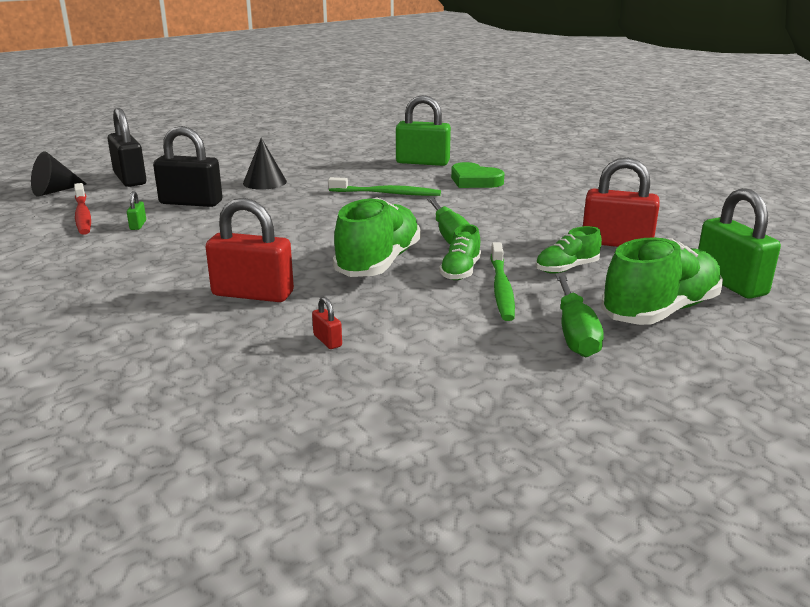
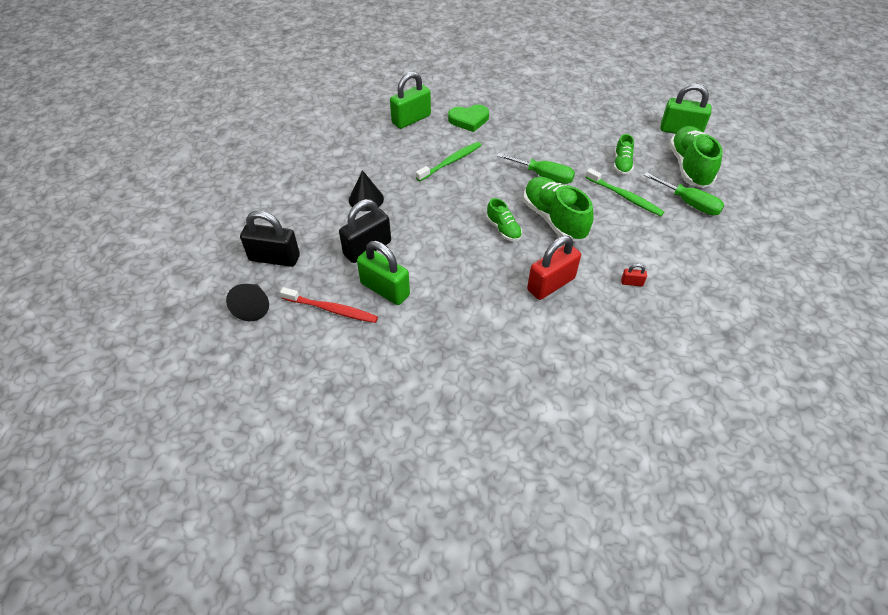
camera: 50 degrees left, 25 degrees up
green padlock [127,191,146,230] -> green padlock [357,241,410,305], size x2.34
green shoe [439,224,481,280] -> green shoe moved to [487,198,522,241]
red padlock [583,158,659,247] -> none

